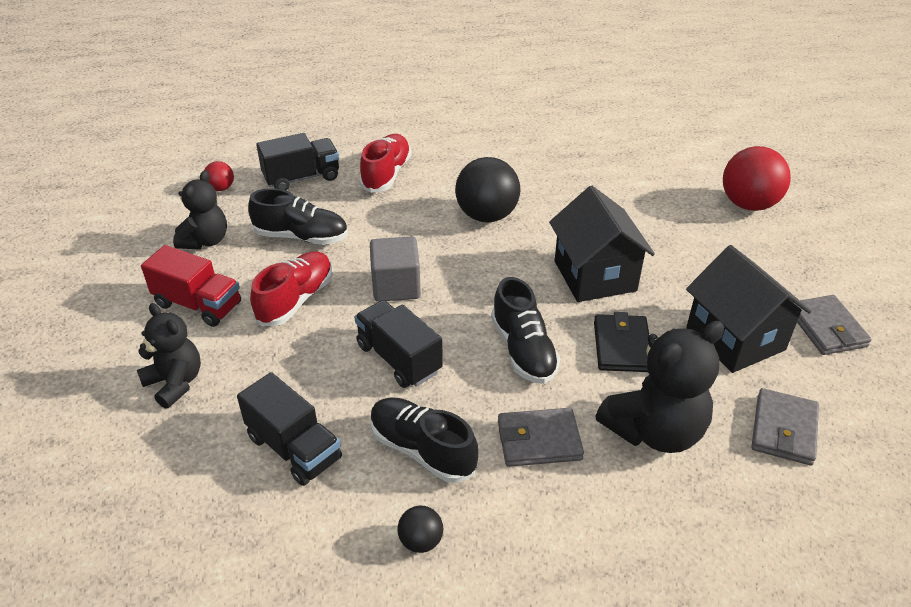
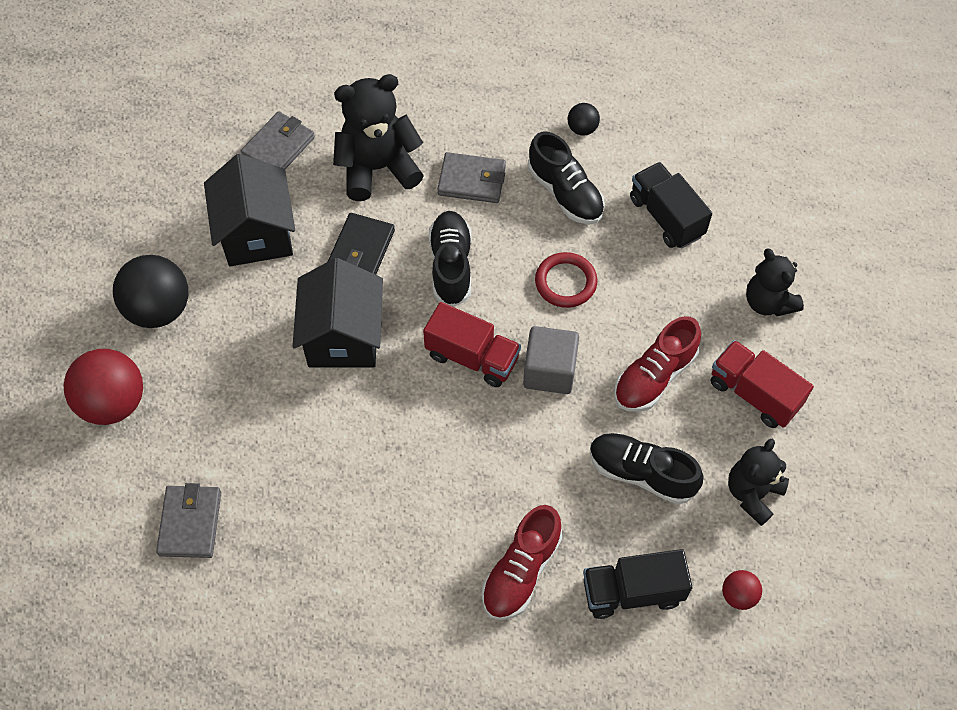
camera: 165 degrees left, 20 degrees up
black truck [354,300,443,388] -> red ring [535,252,597,308]
black ball [455,157,520,223] -> black ball moved to [113,255,188,328]
grey wallet [793,295,872,355] -> grey wallet moved to [156,483,221,558]
none -> red truck [423,302,521,387]

